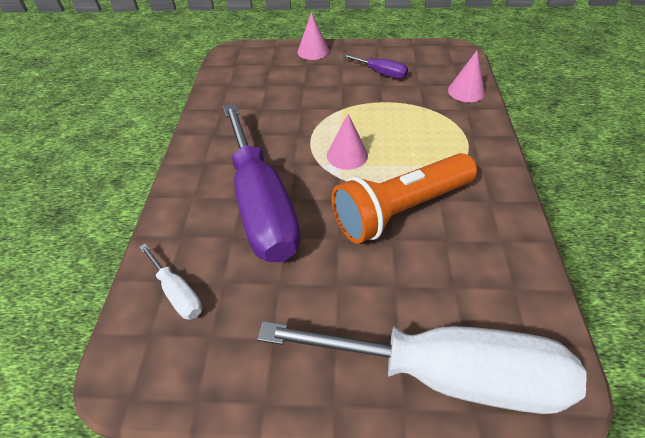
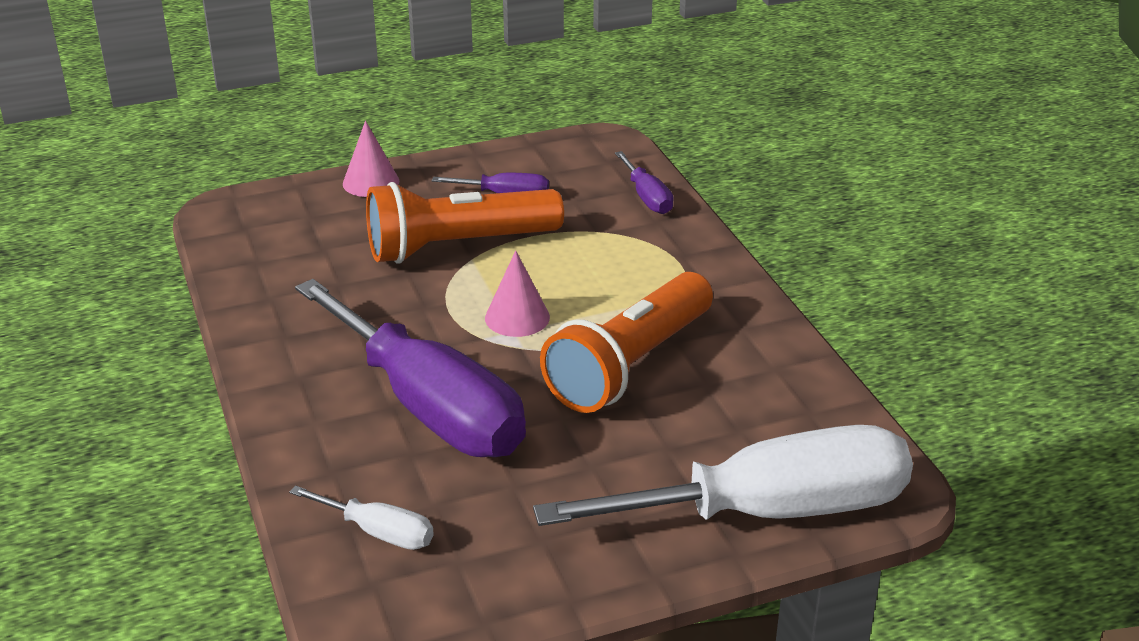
camera: 25 degrees left, 15 degrees down
pink cone [448,51,485,102] -> purple screwdriver [615,151,674,214]
none -> orange flashlight [366,182,564,264]

